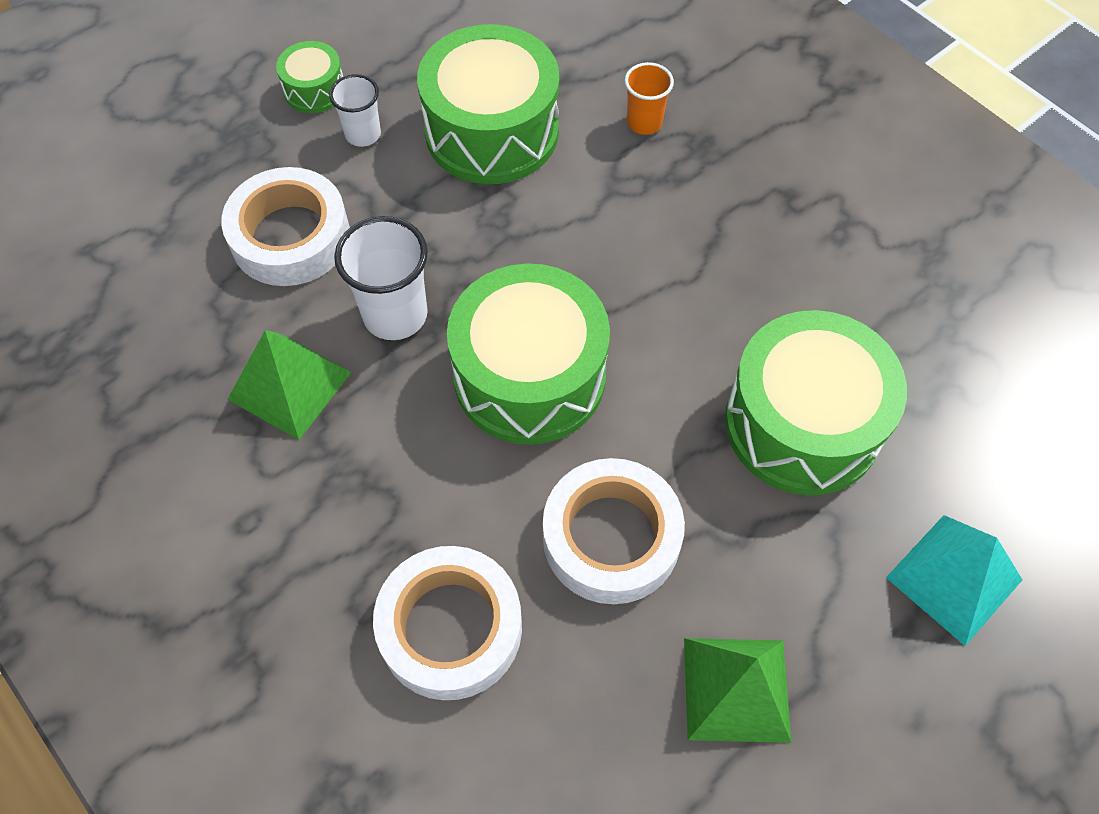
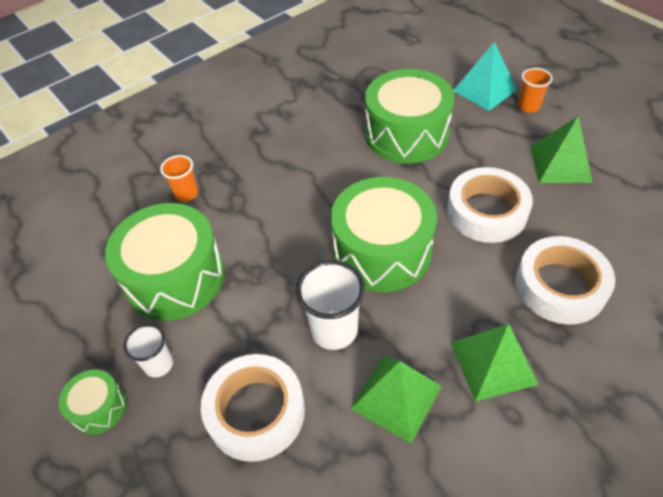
camera: 85 degrees left, 10 degrees down
none -> green pyramid [451,324,539,401]
none -> orange cup [518,68,552,113]

